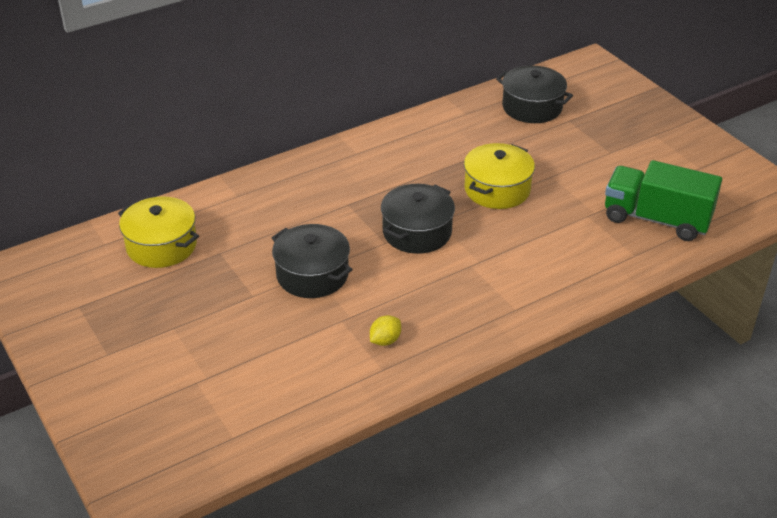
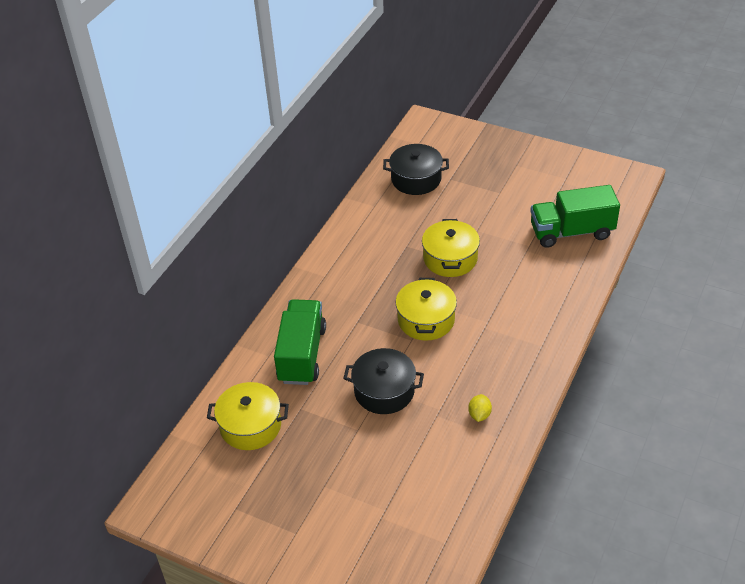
camera: 30 degrees left, 5 degrees up
black pot [381,184,455,254] -> yellow pot [396,278,457,341]
none -> green truck [274,299,326,385]

